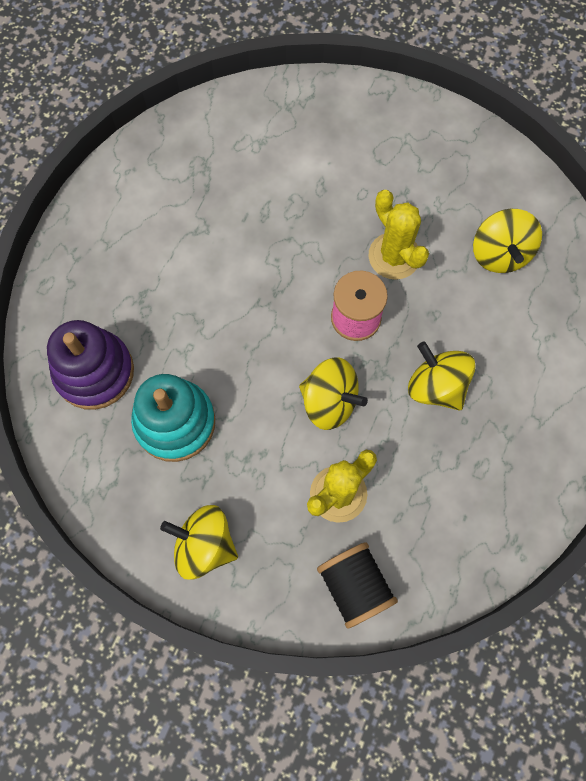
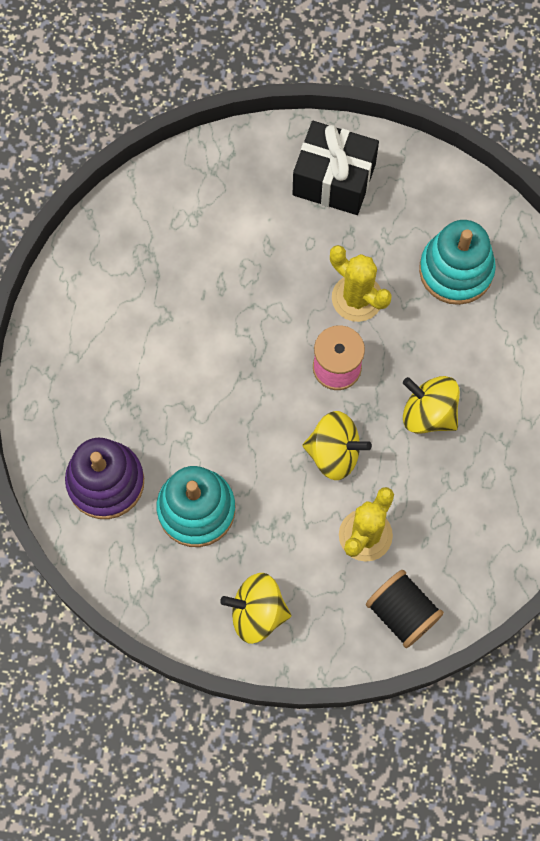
camera: 15 degrees left, 0 degrees up
yellow spinning top [473,209,542,273] -> turquoise stacking toy [419,220,496,305]
none -> black gift [292,121,379,215]

